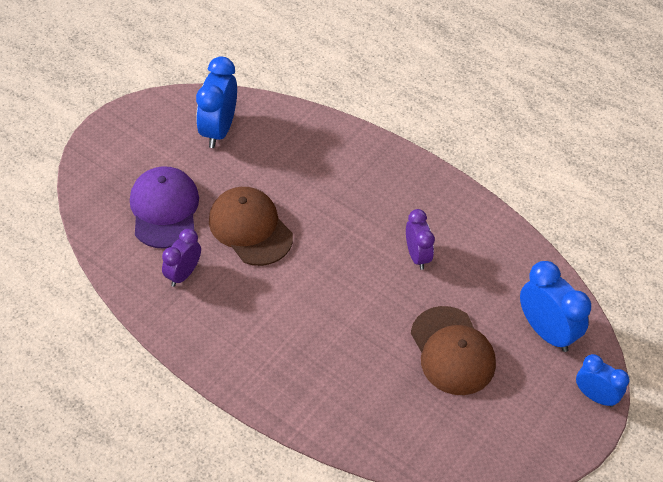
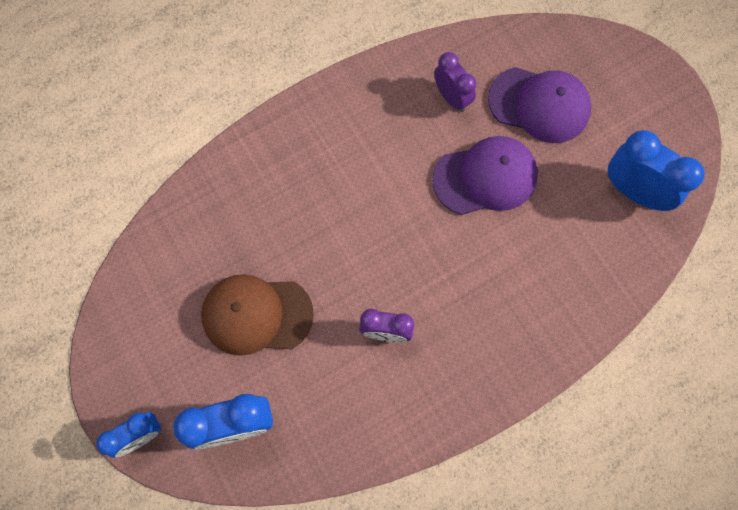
camera: 115 degrees right, 20 degrees up
brown cap [209,187,293,266] -> purple cap [432,136,538,215]

